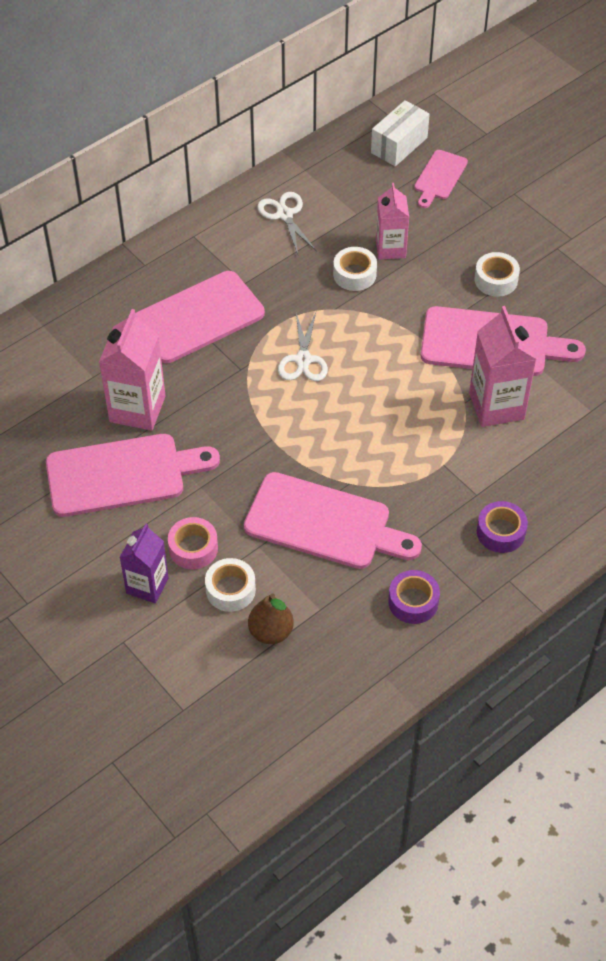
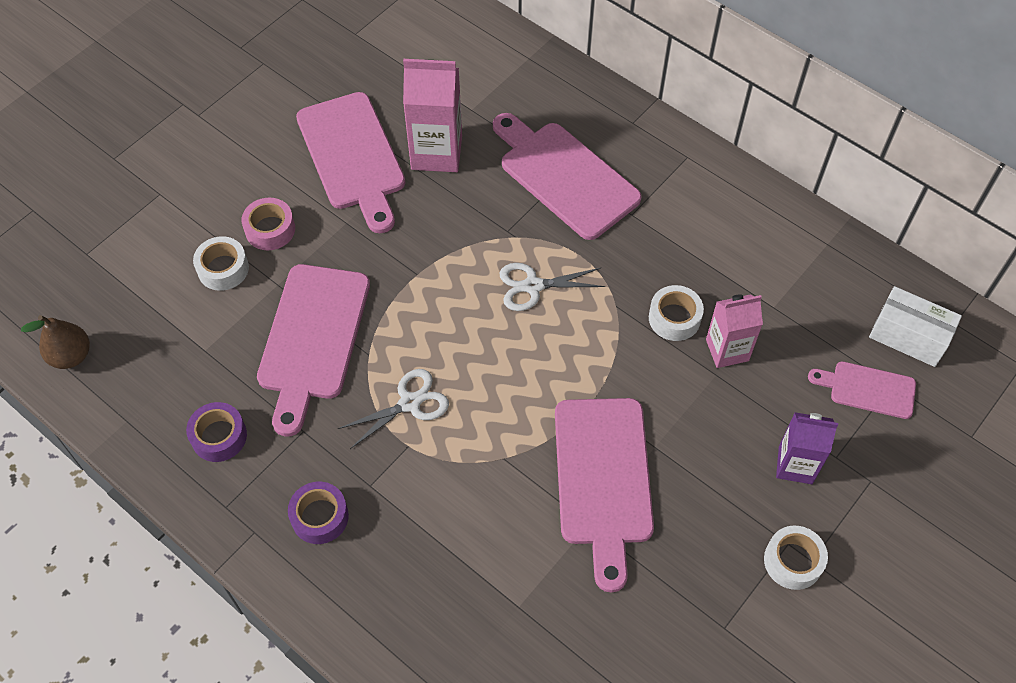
camera: 80 degrees right, 5 degrees up
purple carton [120,524,169,603] -> purple carton moved to [776,412,838,484]
brown pear [248,593,294,644] -> brown pear moved to [21,315,90,369]
white scissors [257,192,316,254] -> white scissors moved to [338,369,449,449]
pink carton [469,306,537,427] -> none
white tape [474,252,520,297] -> white tape moved to [764,526,828,590]

